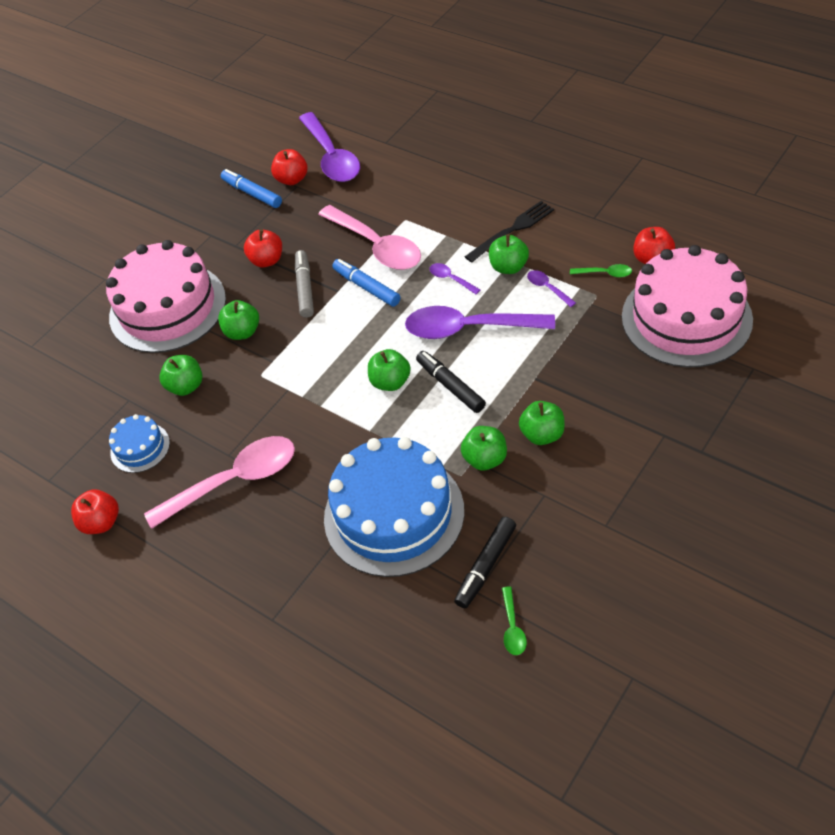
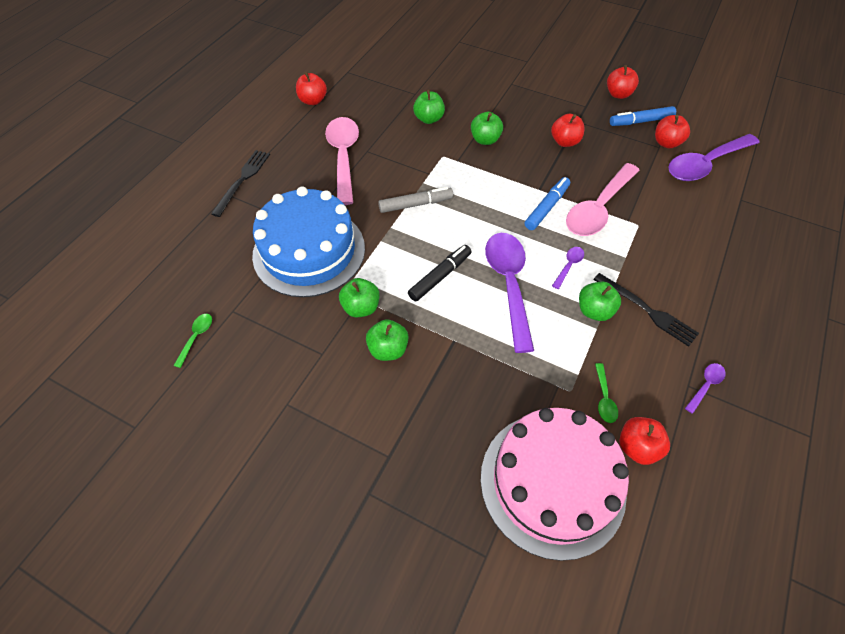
camera: 75 degrees right, 5 degrees up
pink cake [106,240,226,353] -> none
blue cake [109,414,170,473] -> none
pink spoon [144,436,295,529] -> pink spoon turned 150 degrees counterclockwise [325,117,359,205]
blue marker [221,169,282,208] -> blue marker turned 135 degrees counterclockwise [610,106,676,126]
grey marker [295,250,314,318] -> grey marker moved to [378,187,453,213]
green apple [368,349,411,391] -> none
black marker [454,517,516,608] -> none
green spoon [502,586,527,655] -> green spoon turned 120 degrees clockwise [173,314,212,368]
purple spoon [527,270,576,307] -> purple spoon moved to [685,363,726,414]
none -> black fork [211,150,270,217]
none -> red apple [607,65,639,99]

